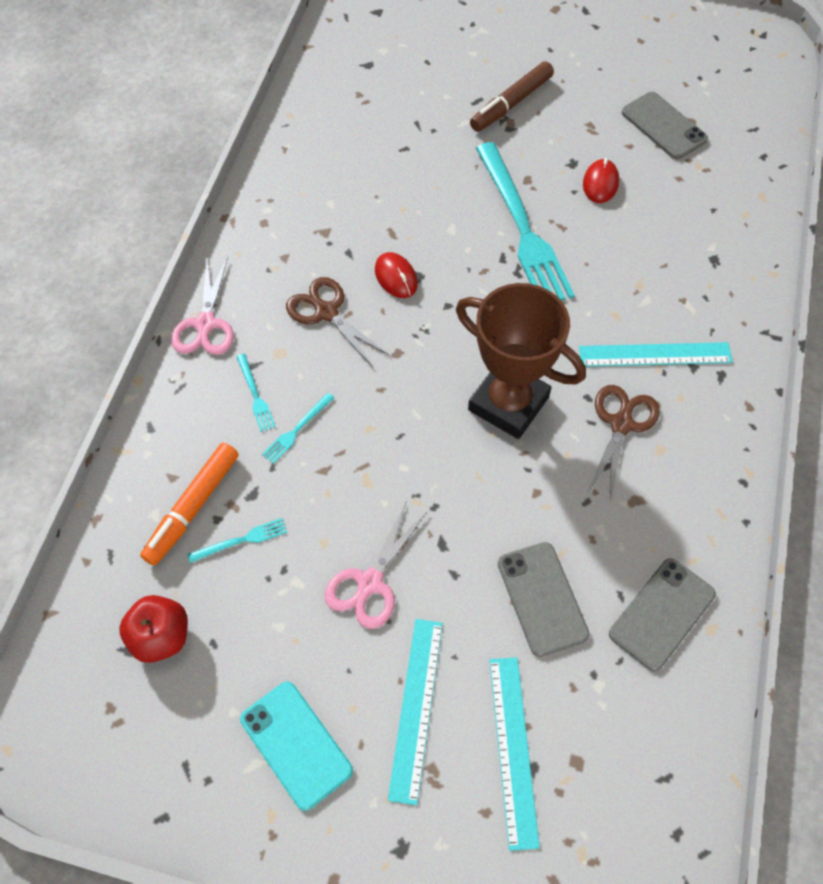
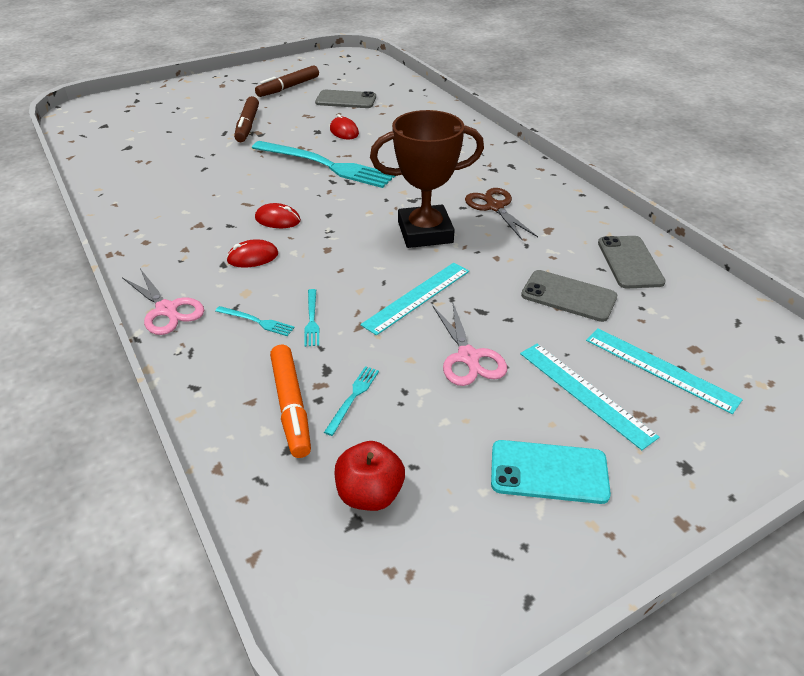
camera: 45 degrees left, 20 degrees down
brown scissors [286,277,390,367] -> red mouse [226,239,278,268]
turquoise ruler [579,342,733,367] -> turquoise ruler moved to [360,263,469,336]
none -> brown marker [255,65,319,97]

